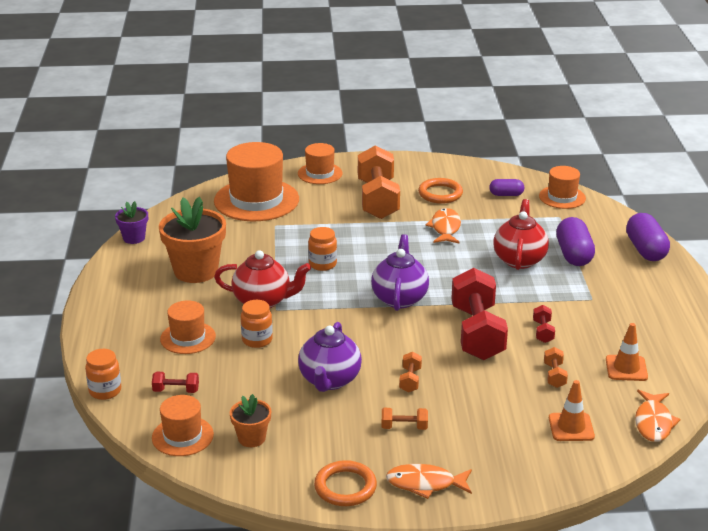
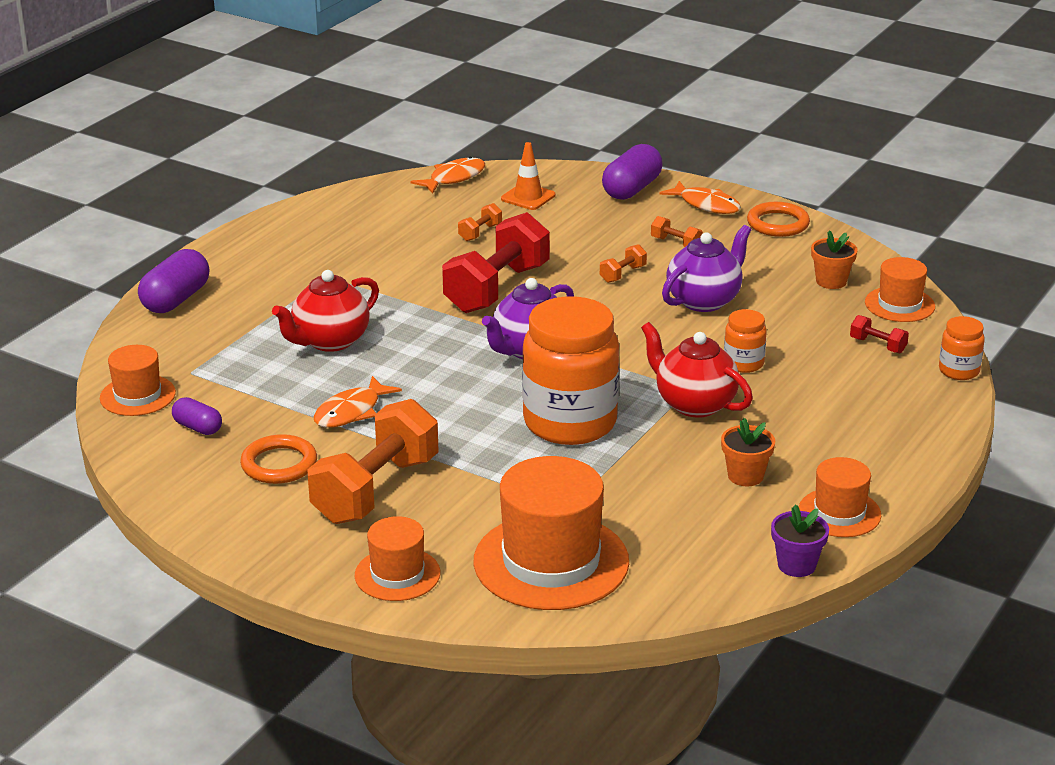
camera: 145 degrees left, 0 degrees up
orange flower pot [159,197,226,283] -> orange flower pot [721,418,775,486], size x0.52
orange hat [160,300,216,354] -> orange hat moved to [799,457,881,537]
orange jar [308,227,337,271] -> orange jar [522,296,619,445], size x2.21
red dumbbell [533,305,555,343] -> none
purple capsule [556,217,595,266] -> purple capsule moved to [602,144,663,200]
orange traffic cone [606,323,648,381] -> none

